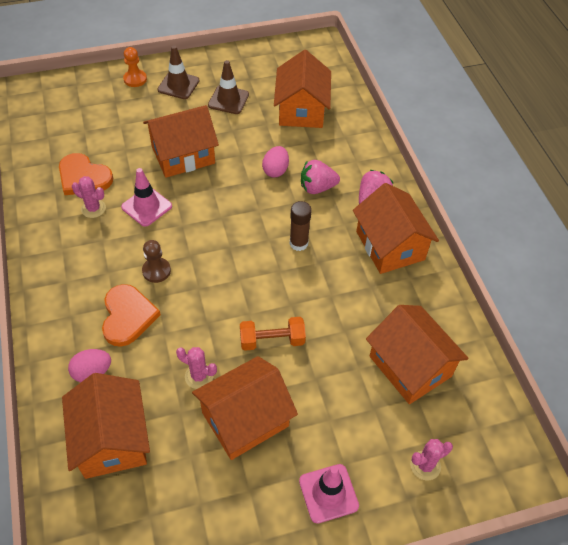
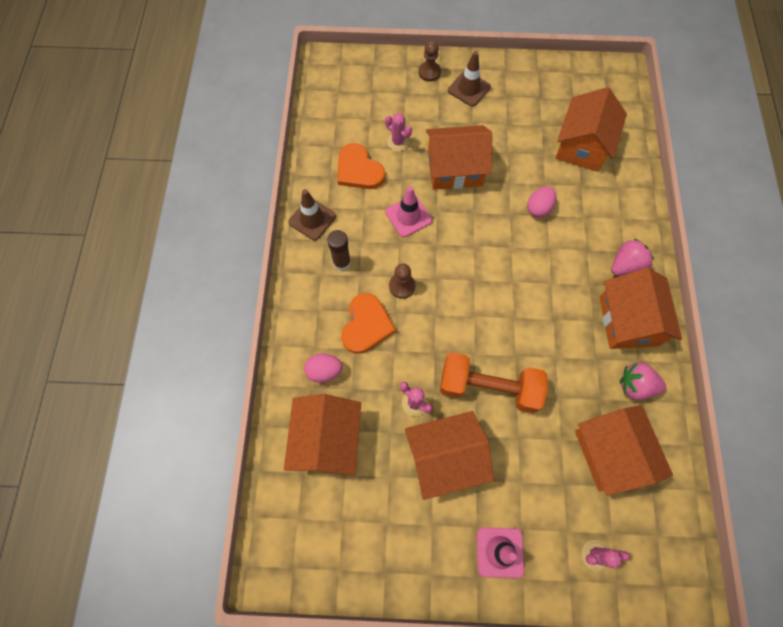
camera: 20 degrees right, 15 degrees up
pink cactus [72,176,106,218] -> pink cactus moved to [385,113,412,151]
orange pawn [123,47,147,87] -> brown pawn [418,41,441,82]
brown traffic cone [208,60,249,114] -> brown traffic cone moved to [288,189,336,241]
orange dumbbell [240,317,306,351] -> orange dumbbell [440,352,548,413], size x1.64
brown glue stick [290,201,312,251] -> brown glue stick moved to [327,230,351,271]
pink strawberry [301,160,340,194] -> pink strawberry moved to [620,362,666,400]

